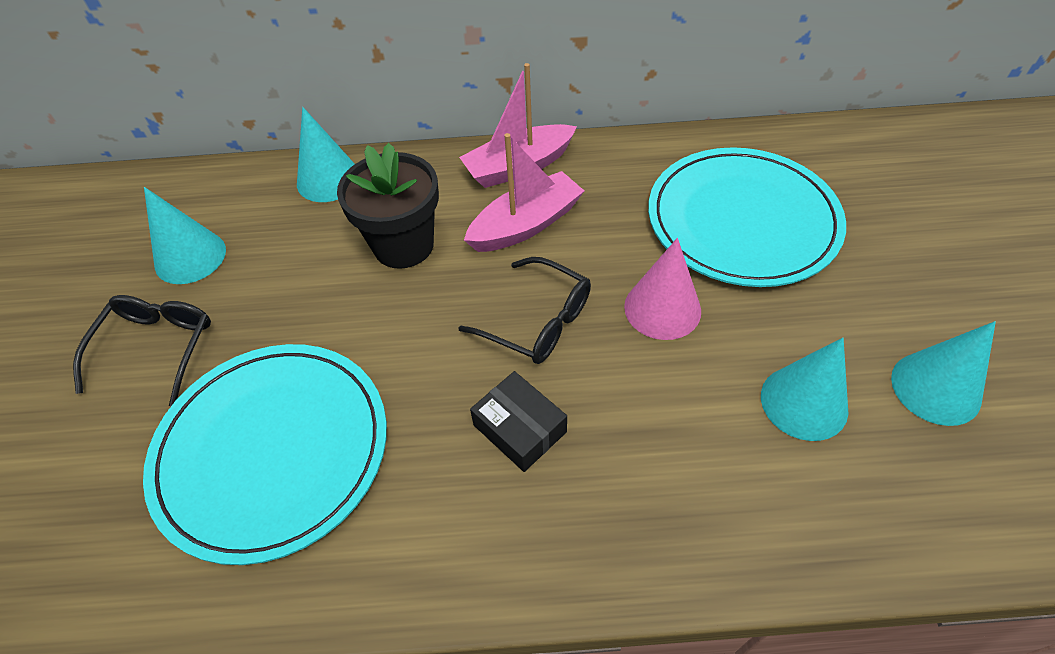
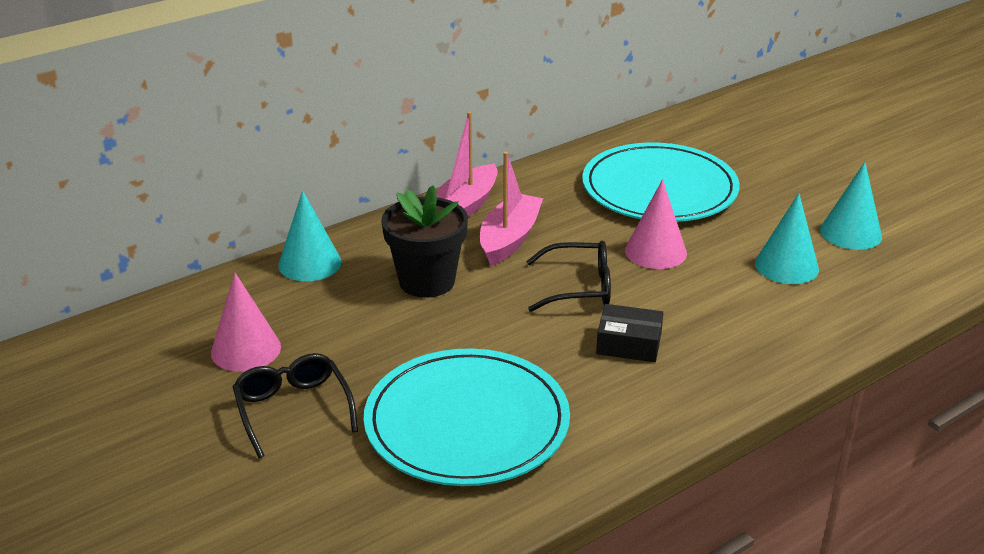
camera: 35 degrees left, 20 degrees down
turquoise cone [144,187,226,284] -> pink cone [211,273,281,372]

